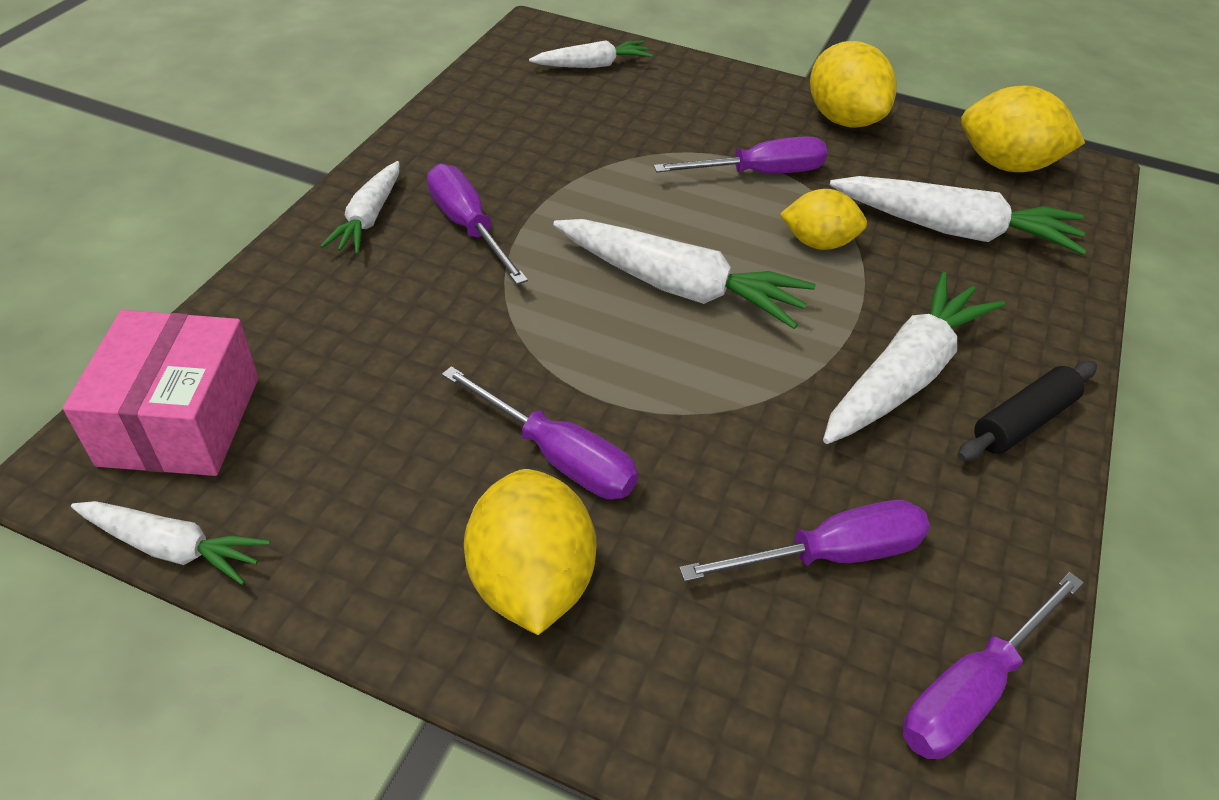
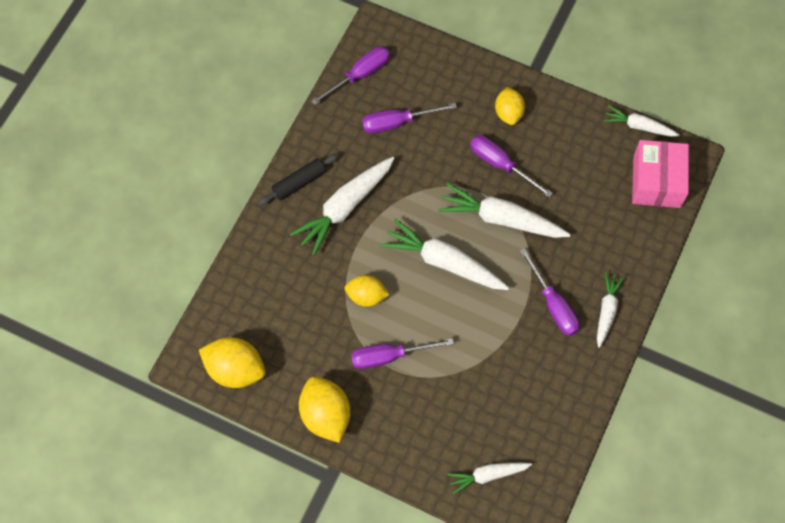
camera: 175 degrees left, 20 degrees up
yellow lemon [464,469,597,635] -> yellow lemon [495,87,525,125], size x0.65
white carrot [830,176,1087,255] -> white carrot moved to [438,183,571,238]

